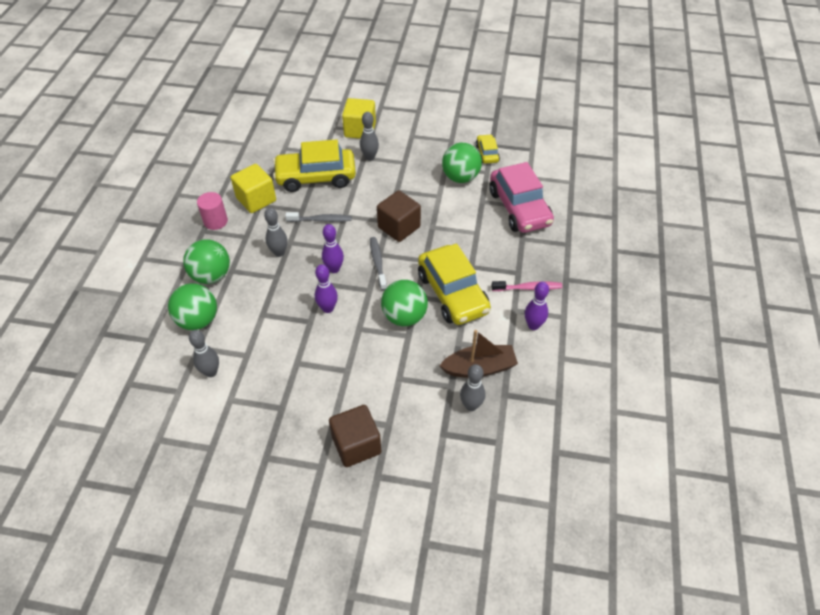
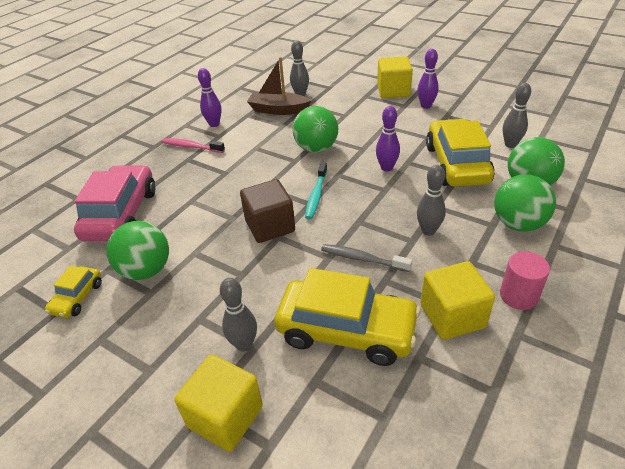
camera: 155 degrees left, 10 degrees down
purple bowling pin [322,224,344,273] -> purple bowling pin moved to [417,49,439,109]
brown cube [329,405,381,467] -> yellow cube [377,56,413,98]
grey toothbrush [370,237,387,290] -> turquoise toothbrush [305,163,327,219]
yellow car [418,243,491,325] -> yellow car moved to [426,119,495,187]

